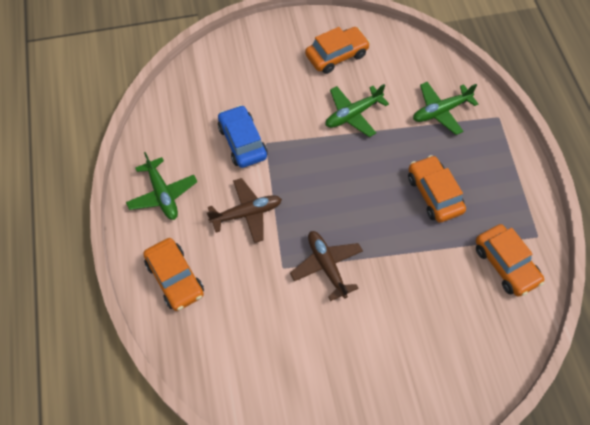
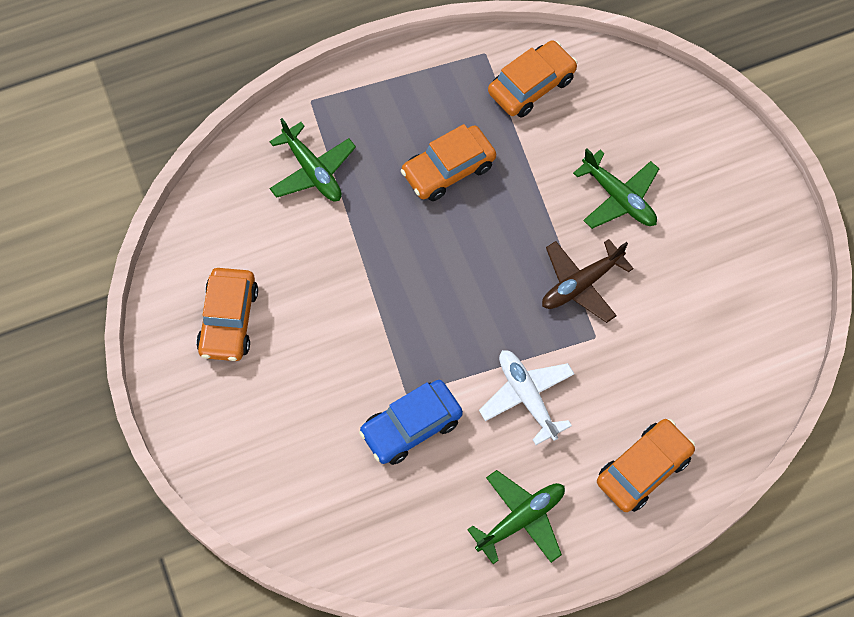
camera: 100 degrees left, 5 degrees up
brown plane [207,178,282,243] -> white plane [479,350,574,445]
orange car [305,27,370,74] -> orange car turned 135 degrees counterclockwise [196,268,258,361]
green plane [325,84,389,137] -> green plane moved to [573,148,659,229]

